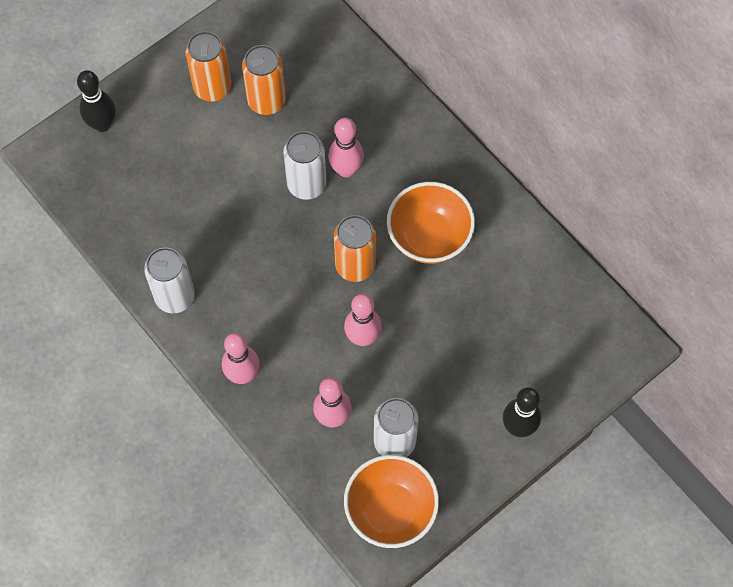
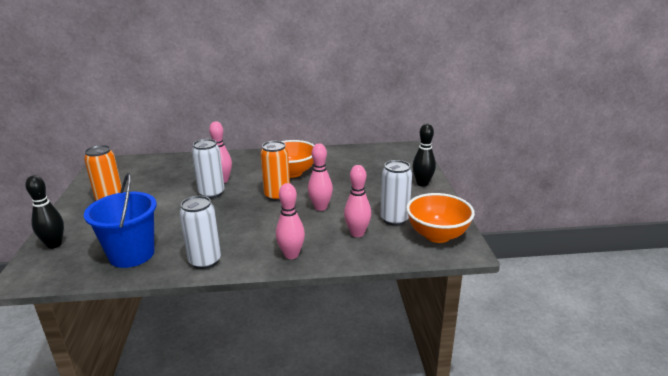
camera: 55 degrees left, 40 degrees down
orange can [242,45,286,115] -> none
none -> blue bucket [84,173,157,268]

